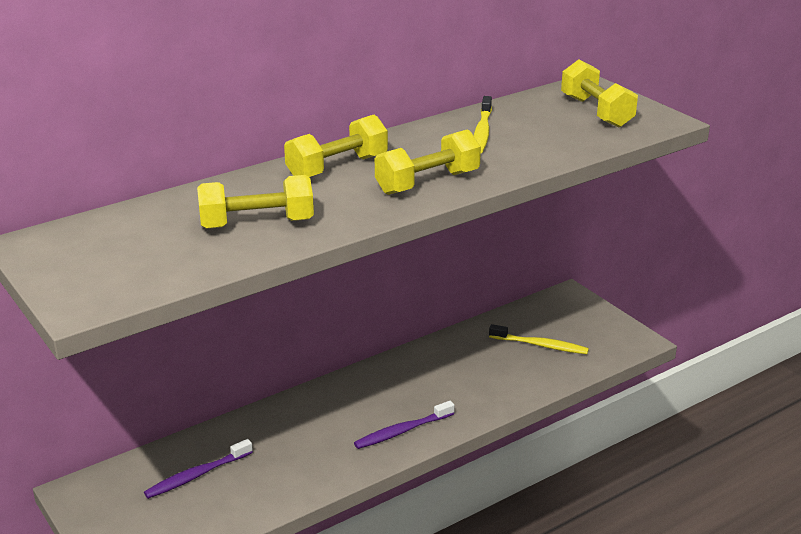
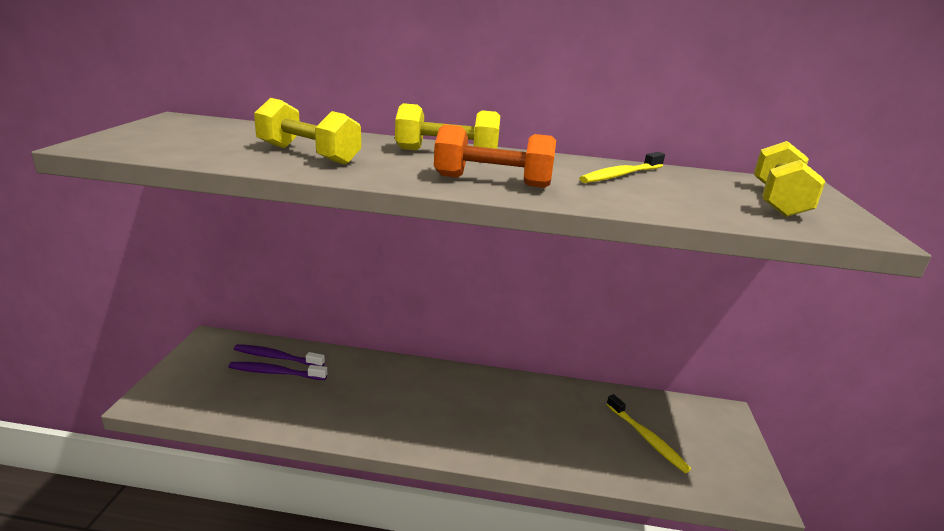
camera: 40 degrees right, 5 degrees down
purple toothbrush [354,401,455,449] -> purple toothbrush moved to [234,344,325,366]
yellow dumbbell [375,129,481,195] -> orange dumbbell [434,124,556,188]

